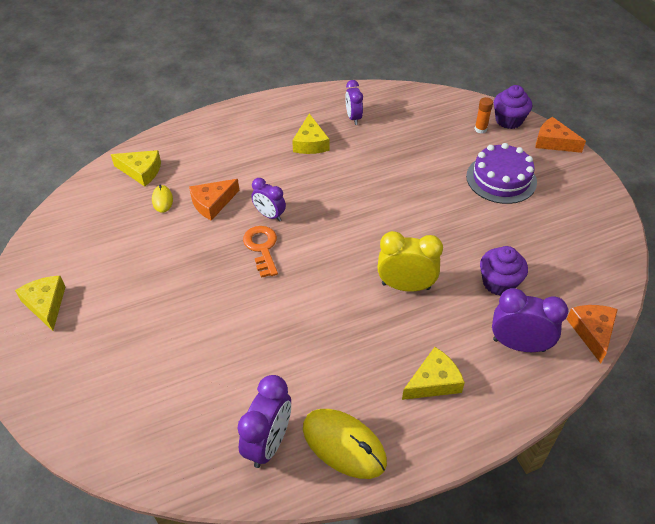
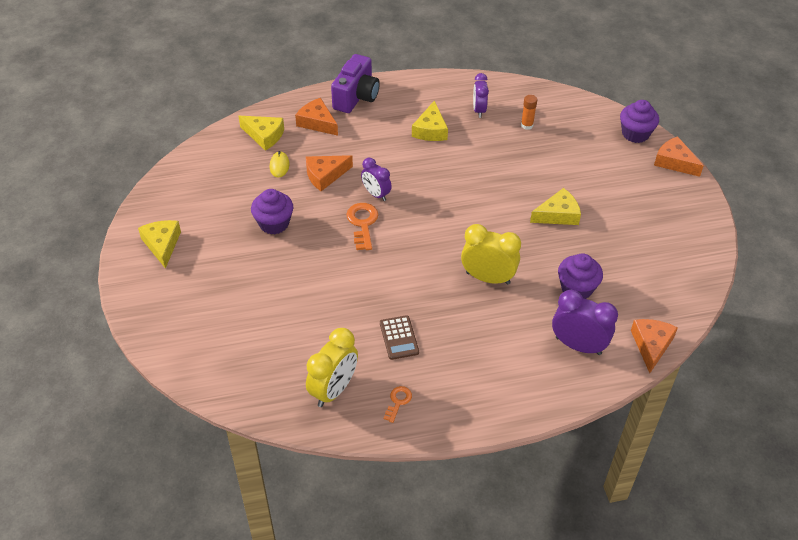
camera: 10 degrees right, 0 degrees up
purple clock [238,375,291,468] -> yellow clock [306,328,358,407]
yellow mouse [303,409,387,479] -> orange key [384,386,412,423]
yellow cheese [402,347,465,400] -> yellow cheese moved to [530,188,581,225]
purple cake [466,143,537,204] -> none
orange glue stick [474,97,493,133] -> orange glue stick moved to [521,95,537,130]
none -> purple cupcake [251,189,293,234]
none -> orange cheese [295,98,338,136]
none -> purple camera [331,54,380,113]
none -> brown calculator [380,315,419,360]

